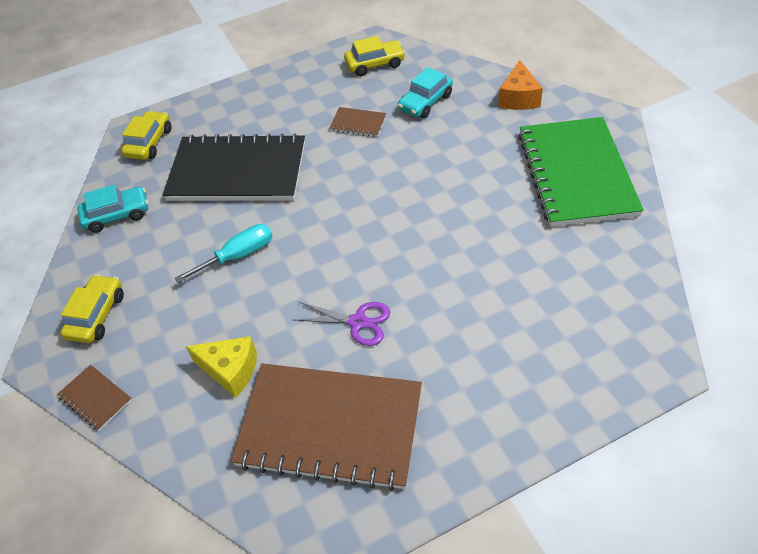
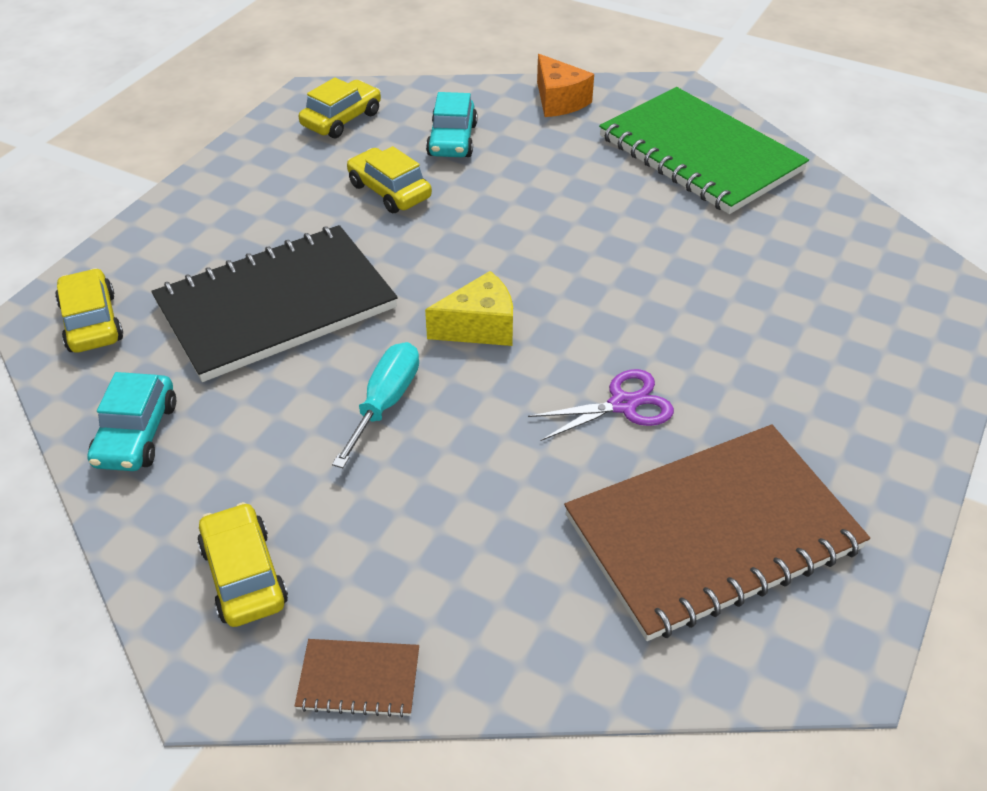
camera: 40 degrees left, 5 degrees down
turquoise car [77,185,148,233] -> turquoise car turned 150 degrees clockwise [87,372,176,471]
yellow cheese [186,336,257,398] -> yellow cheese moved to [425,271,513,346]
brown notebook [330,107,387,137] -> yellow car [347,146,432,213]

